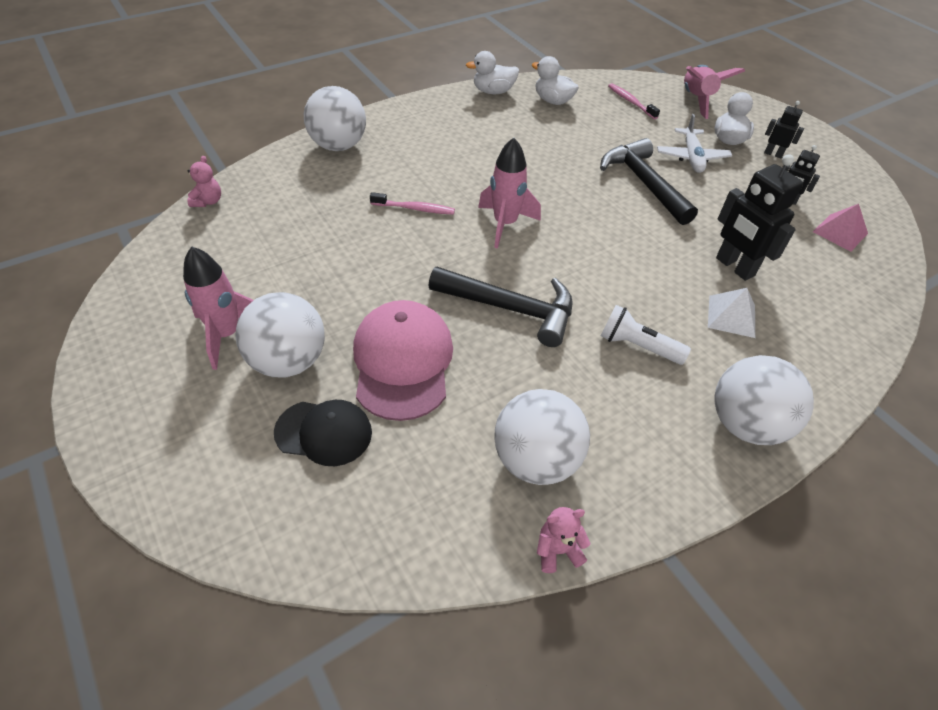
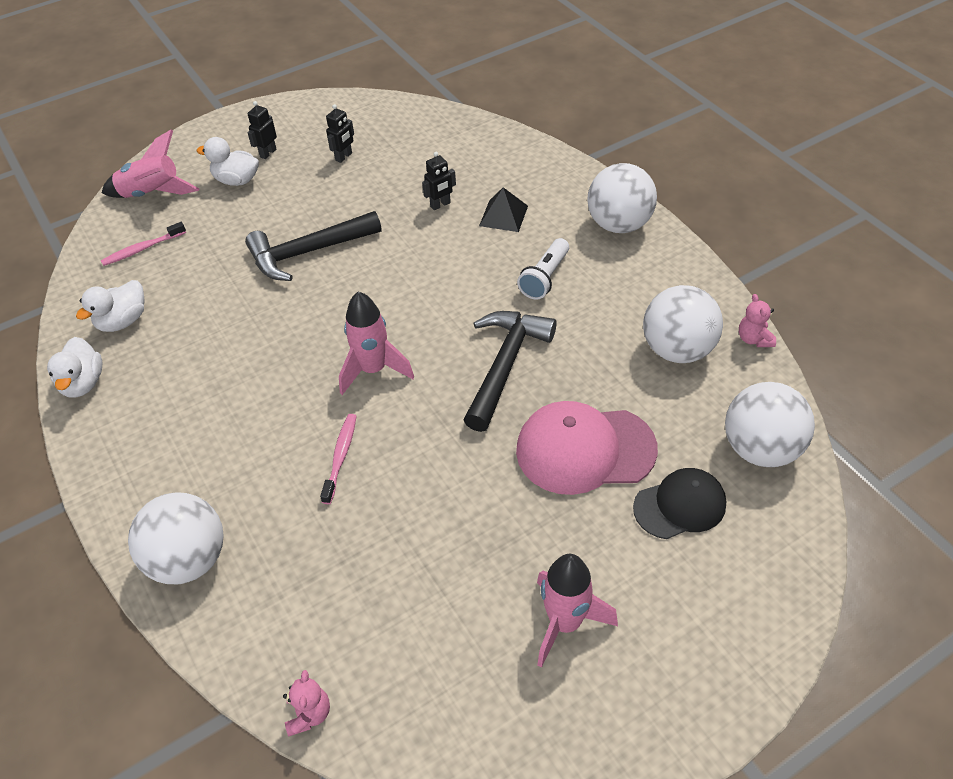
camera: 85 degrees left, 0 degrees up
pink teddy bear [188,156,221,207] -> pink teddy bear turned 75 degrees clockwise [283,670,330,736]
white ball [236,292,325,378] -> white ball moved to [725,382,815,467]
black cap [274,400,372,466] -> black cap turned 60 degrees clockwise [633,468,726,539]
white plane [657,114,732,173] -> none
white pyramid [708,288,755,338] -> black pyramid [479,187,528,232]
black robot [716,154,803,281] -> black robot [422,152,456,210], size x0.54
pink pyramid [813,204,868,252] -> none

